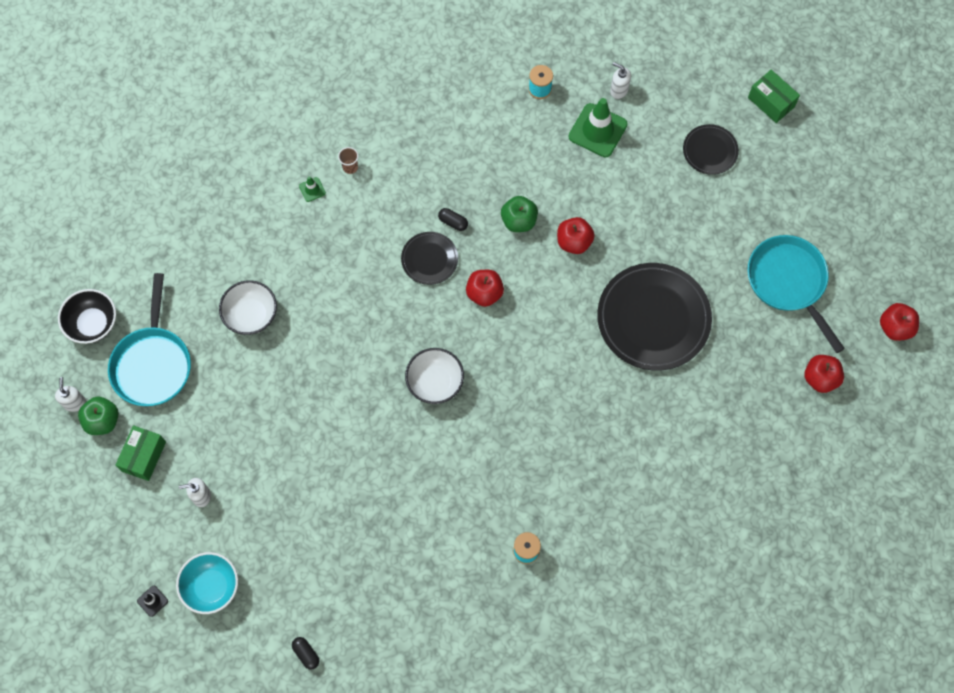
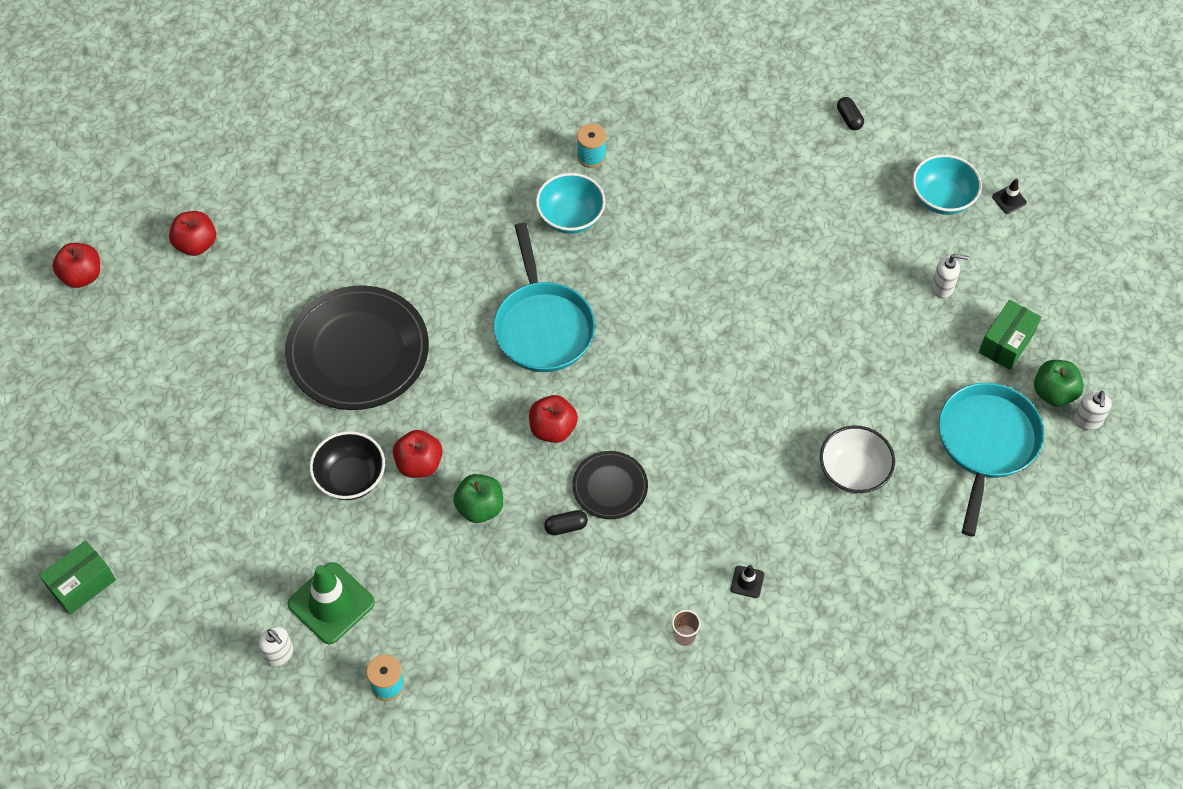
camera: 165 degrees left, 10 degrees down
black bowl [58,289,116,344] -> black bowl moved to [310,431,385,500]
green traffic cone [299,176,326,202] -> none
white bowl [405,348,464,404] -> none
black capsule [438,208,468,231] -> black capsule turned 60 degrees counterclockwise [544,510,588,535]
black plate [683,124,739,175] -> none
turquoise pan [747,235,845,353] -> turquoise pan moved to [494,223,595,372]
green box [748,70,800,123] -> green box turned 75 degrees clockwise [39,540,116,615]
none -> turquoise bowl [536,173,605,234]
none -> black traffic cone [731,565,764,598]

